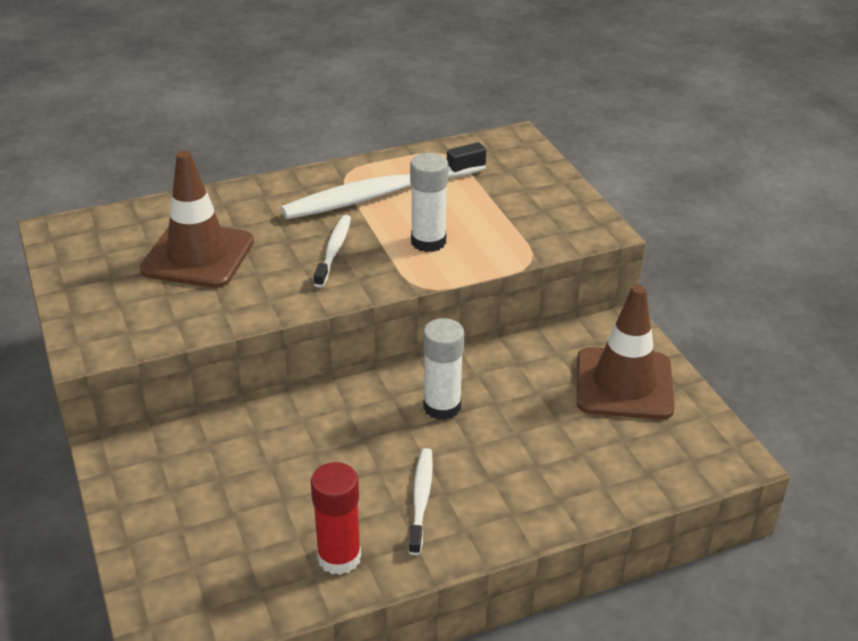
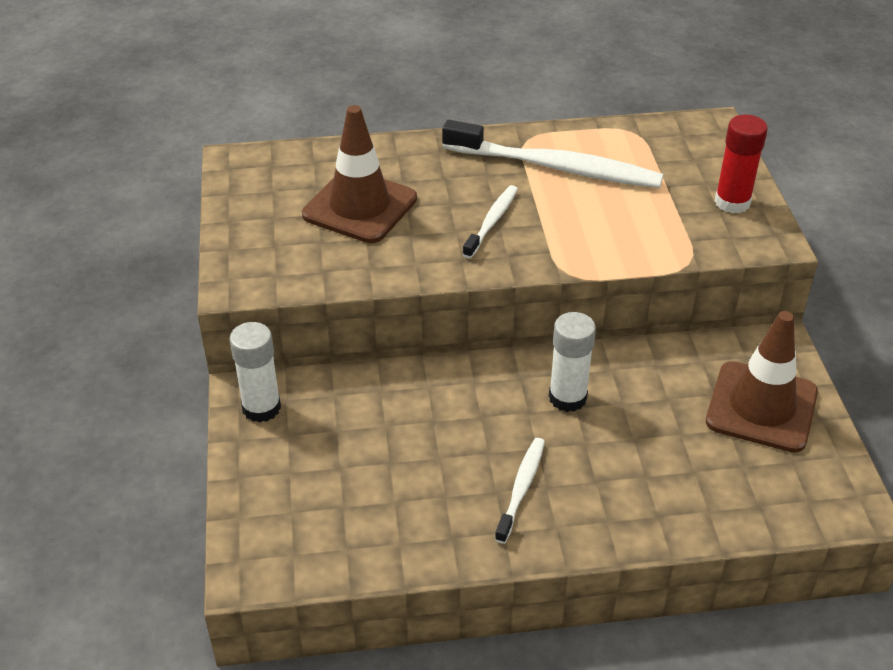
camera: 15 degrees right, 5 degrees up
white toothbrush [281,142,486,219] -> white toothbrush turned 150 degrees counterclockwise [442,120,663,188]
red glue stick [311,462,361,575] -> red glue stick moved to [715,114,768,213]
white glue stick [410,153,448,252] -> white glue stick moved to [229,322,281,423]

